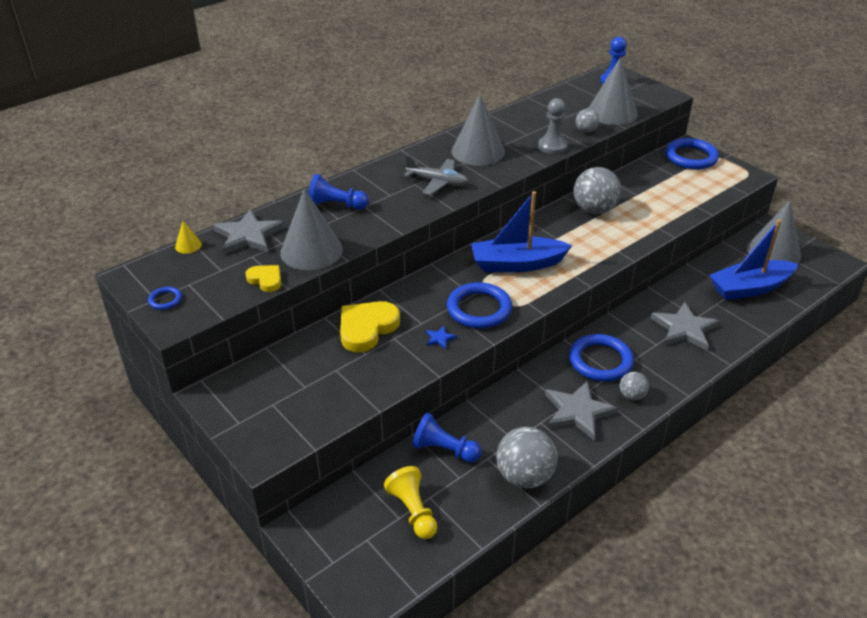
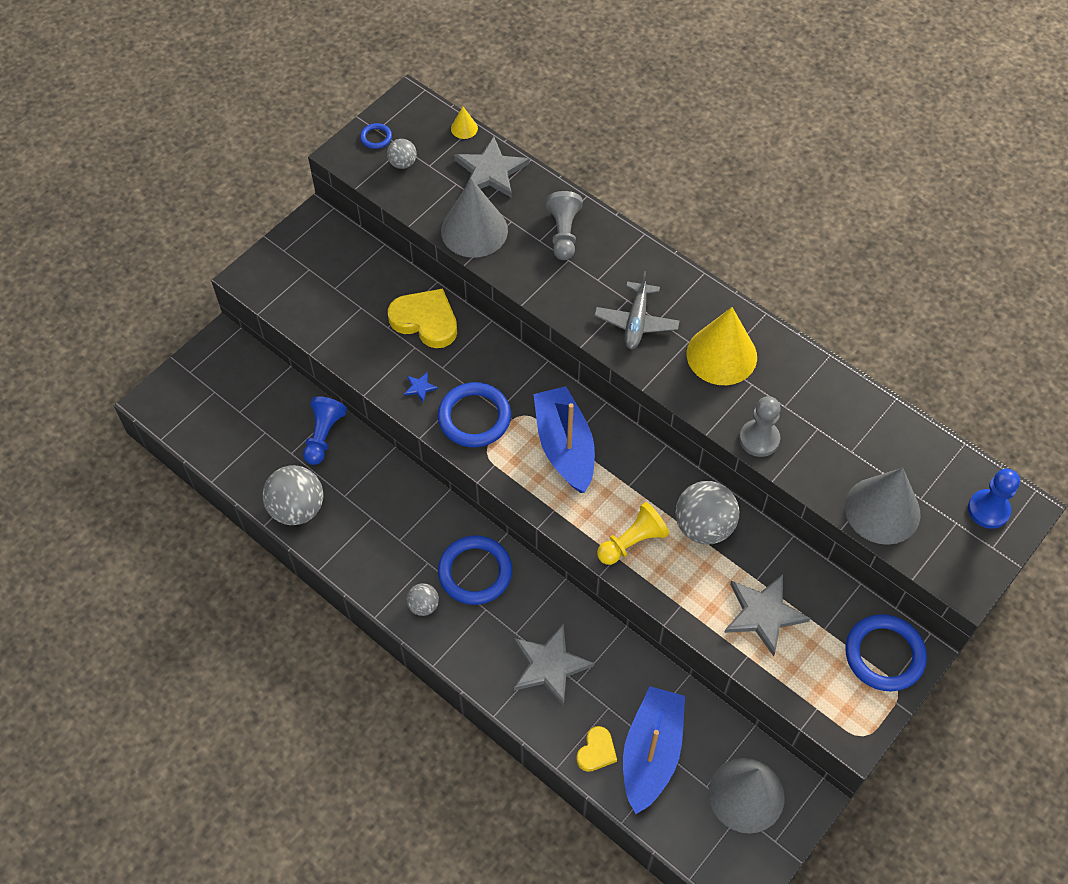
camera: 80 degrees right, 20 degrees up
yellow heart [245,265,281,292] -> yellow heart moved to [576,726,617,772]
blue pawn [308,174,369,210] -> grey pawn [546,191,583,260]
yellow pawn [384,466,437,539] -> yellow pawn moved to [597,502,669,565]
grey cone [452,94,505,166] -> yellow cone [687,307,757,385]
grey star [545,381,618,440] -> grey star moved to [724,574,811,656]
grey ball [576,109,599,133] -> grey ball moved to [387,139,417,169]
blue boat [710,219,798,300] -> blue boat turned 45 degrees clockwise [623,686,685,814]

